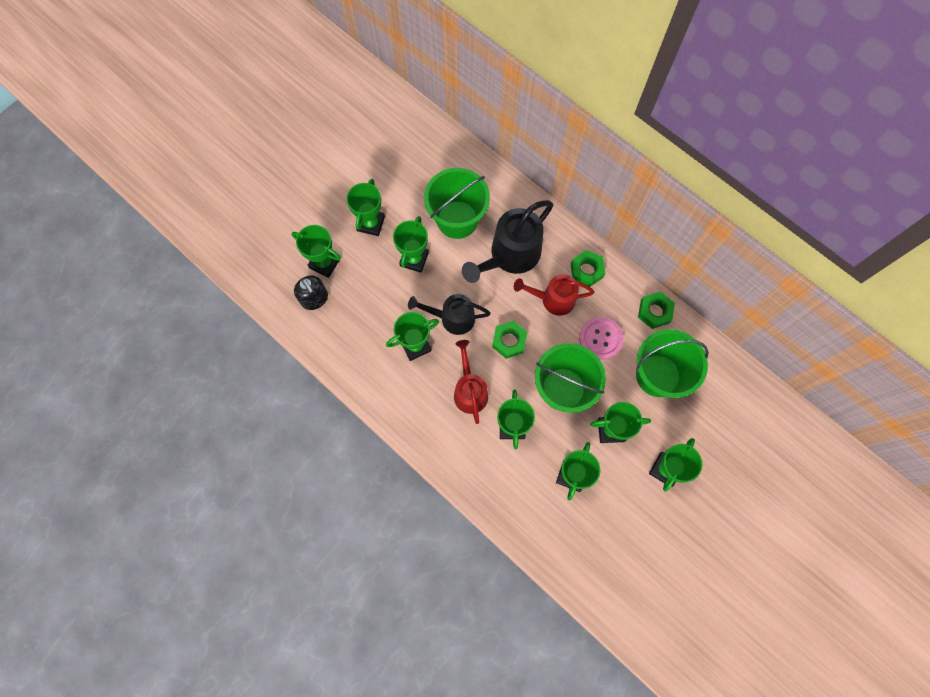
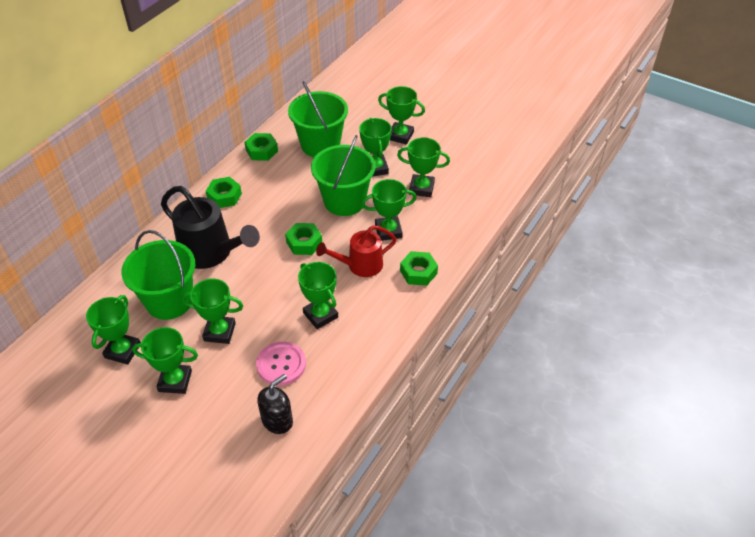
camera: 100 degrees left, 25 degrees down
green trophy [291,225,341,278] -> green trophy moved to [86,295,141,365]
black watering can [408,294,491,335] -> none
red watering can [514,274,595,316] -> none
pink button [579,317,624,360] -> pink button moved to [256,341,306,386]
none -> green nut [400,251,438,286]

